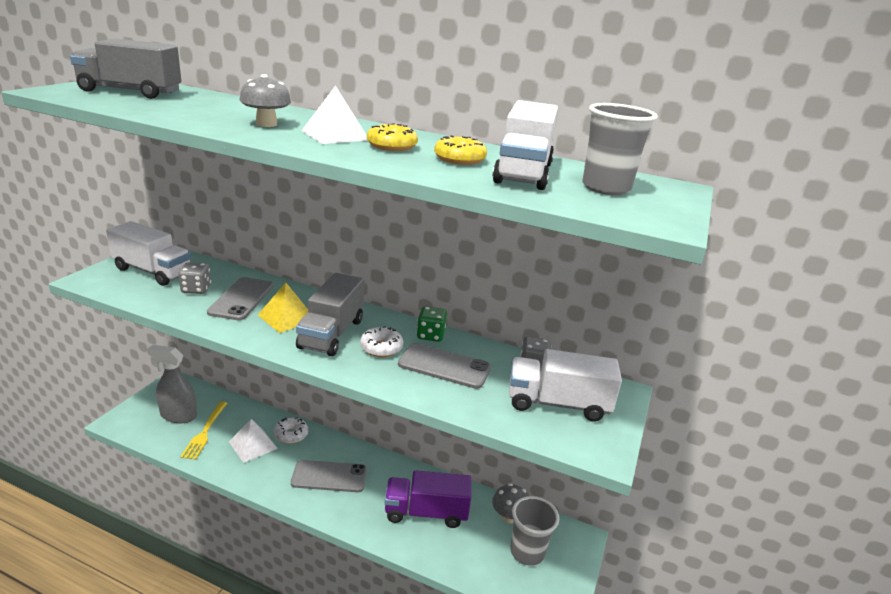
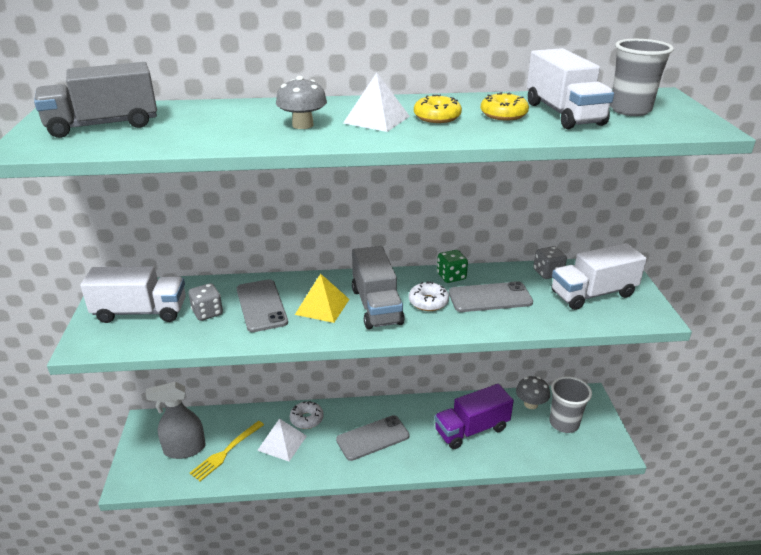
camera: 25 degrees left, 5 degrees up
yellow fork [180,401,228,460] -> yellow fork turned 60 degrees clockwise [190,421,264,481]

